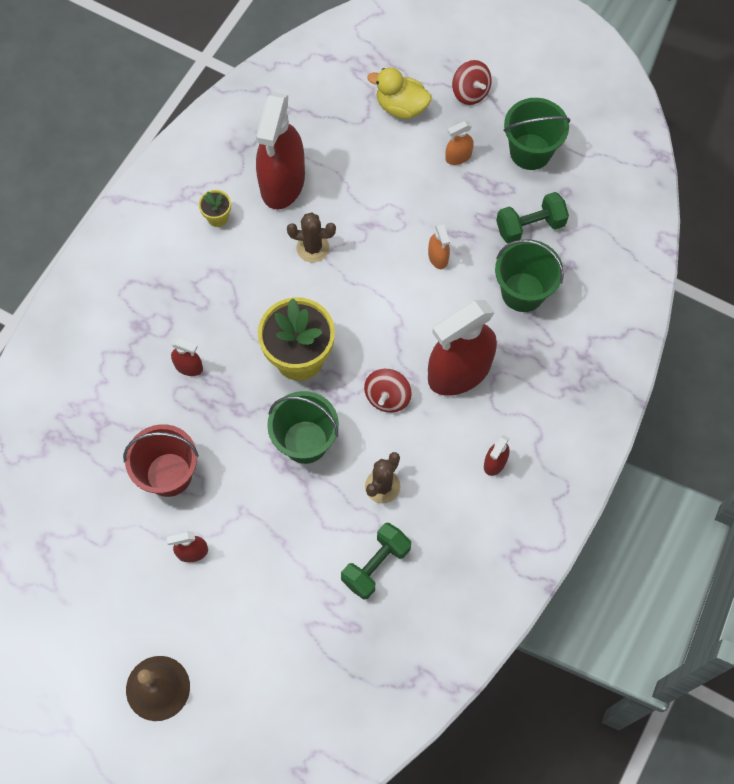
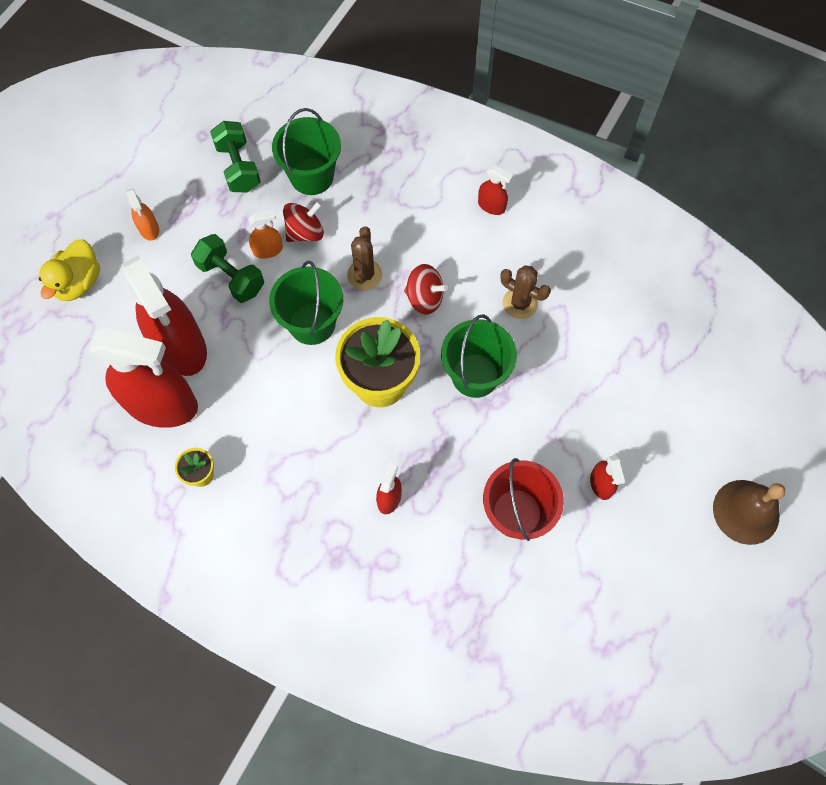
camera: 90 degrees left, 0 degrees up
brown cactus [287,212,336,262] -> brown cactus moved to [347,226,382,290]
green dumbbell [341,523,411,600] -> green dumbbell moved to [191,234,264,303]
red spray bottle [428,300,497,396] -> red spray bottle moved to [121,255,207,376]
red spinning top [452,60,491,105] -> red spinning top moved to [283,201,324,242]
green bucket [504,98,570,170] -> green bucket moved to [269,261,343,345]

